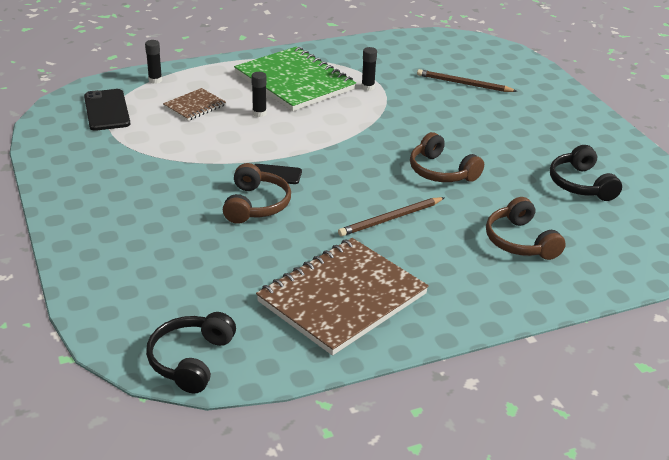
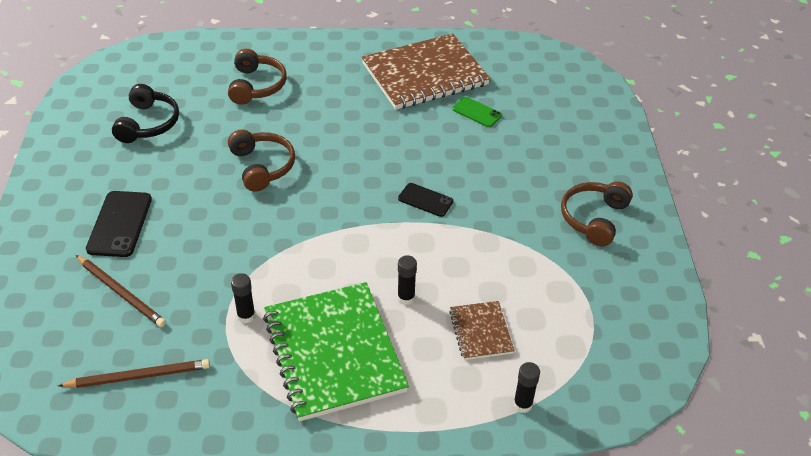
camera: 160 degrees left, 10 degrees up
black phone [84,89,130,131] -> black phone moved to [86,191,152,257]
black headphones [146,312,236,393] -> none
brown notebook [163,88,226,121] -> brown notebook turned 75 degrees counterclockwise [449,301,515,360]
brown headphones [223,163,291,224] -> brown headphones moved to [561,181,633,247]
brown pencil [338,197,445,237] -> brown pencil moved to [58,359,210,388]
none -> green phone [452,97,502,127]

